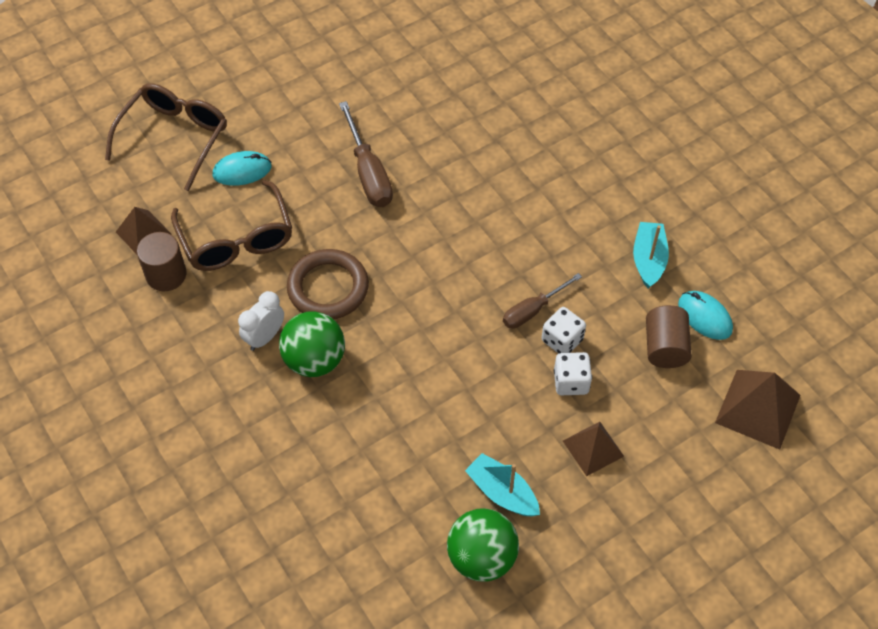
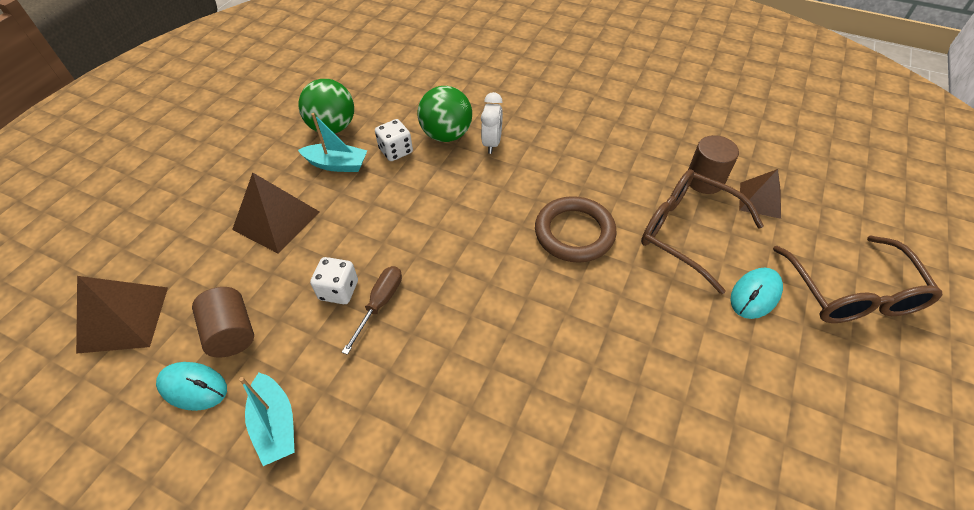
camera: 150 degrees right, 5 degrees down
white clock [238,291,284,351] -> white clock moved to [481,92,503,154]
green ball [279,311,345,377] -> green ball moved to [417,86,472,142]
brown screwdriver [339,101,393,207] -> none
white dice [554,352,592,395] -> white dice moved to [375,119,413,161]
brown pyramid [563,422,624,476] -> brown pyramid [232,172,320,254], size x1.53

